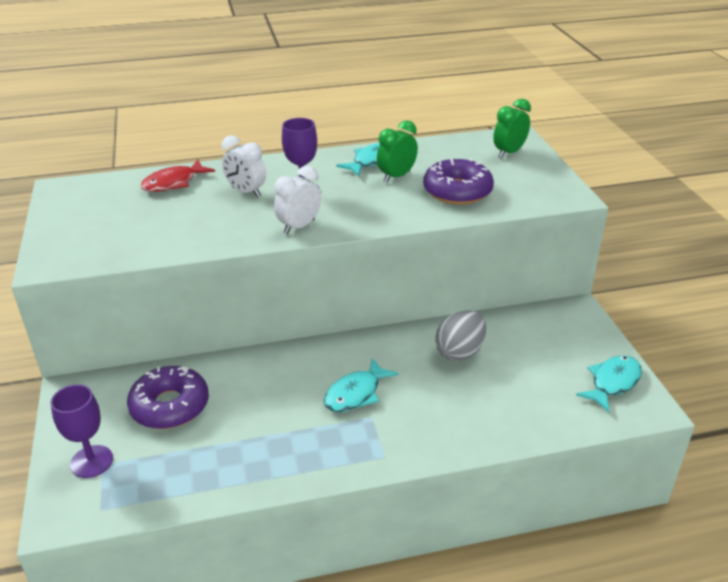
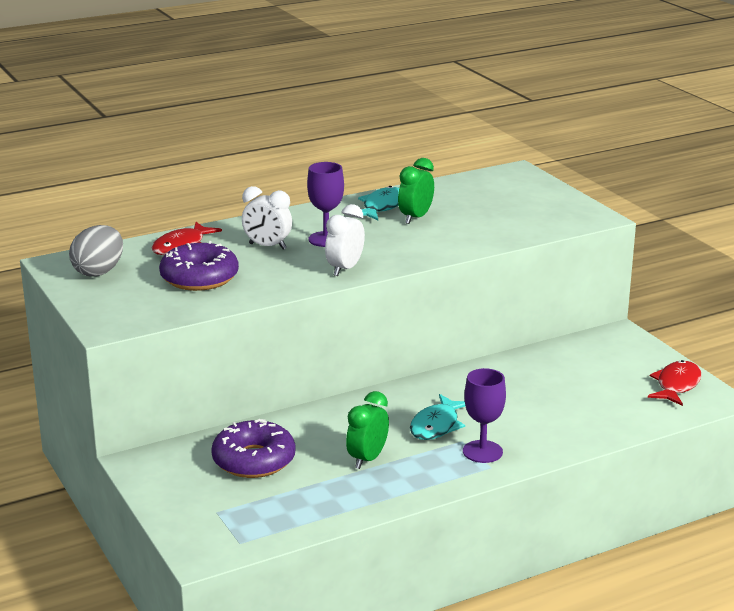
camera: 15 degrees left, 10 degrees down
purple goblet [50,384,113,478] -> purple goblet moved to [463,368,506,463]
purple donut [423,158,494,205] -> purple donut moved to [159,241,239,291]
grey egg [435,310,486,361] -> grey egg moved to [69,225,123,277]
green clock [493,99,531,158] -> green clock moved to [346,391,389,469]
turquoise fish [576,356,642,412] -> red fish [648,360,701,406]

